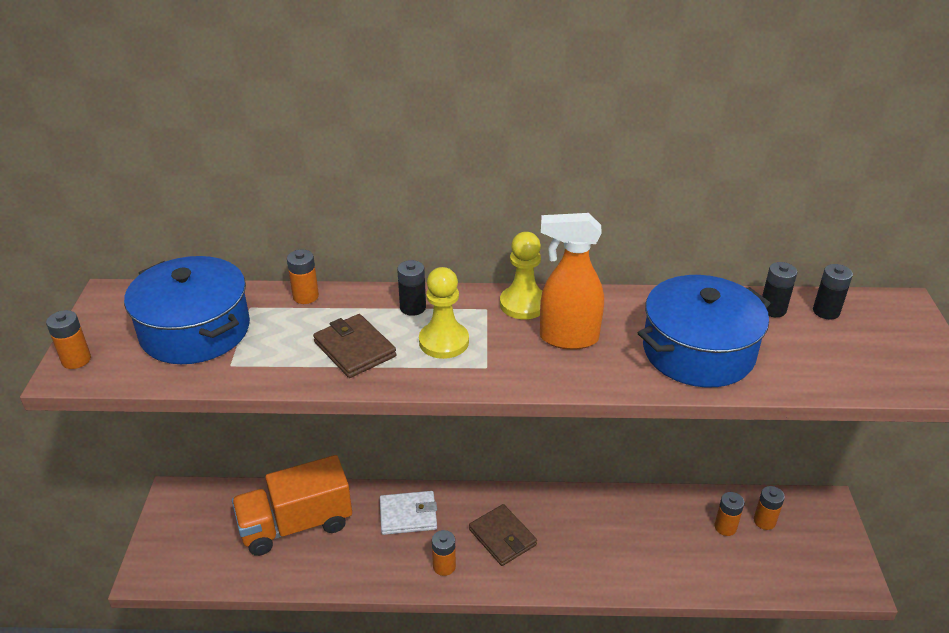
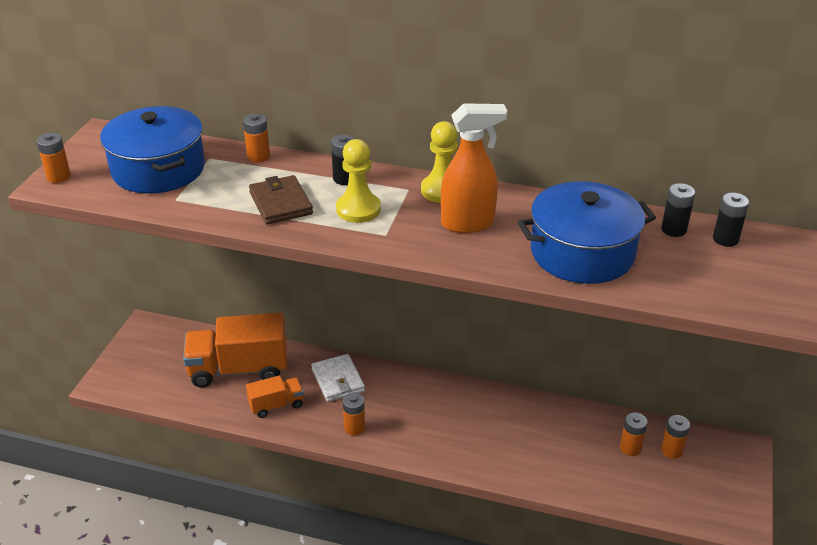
camera: 15 degrees right, 0 degrees up
white wallet [380,491,437,535] -> white wallet turned 60 degrees clockwise [311,354,365,402]
brown wallet [469,504,537,566] -> none
orange spray bottle [540,213,604,350] -> orange spray bottle turned 150 degrees clockwise [441,103,507,233]
none -> orange truck [246,375,304,418]

